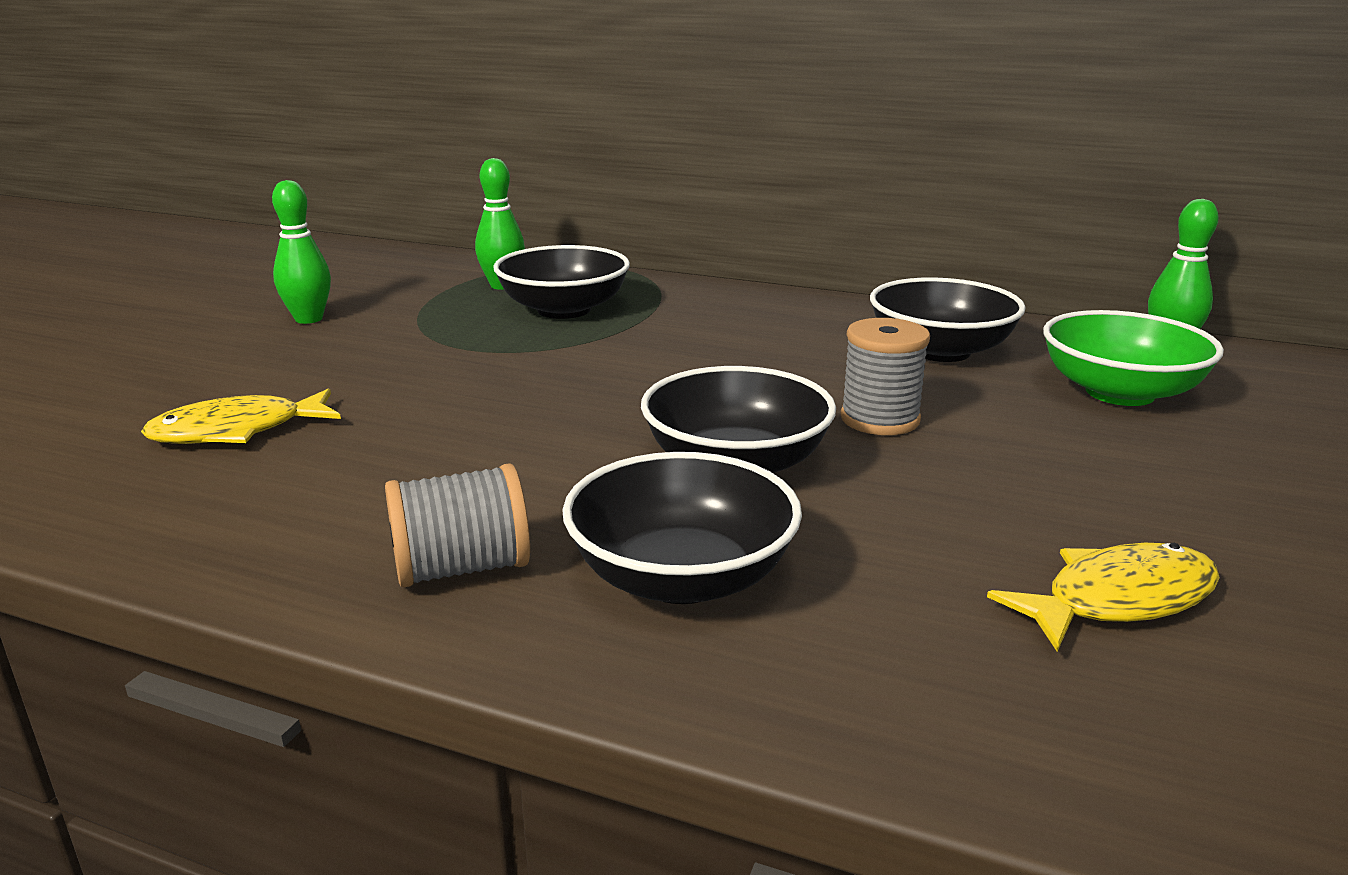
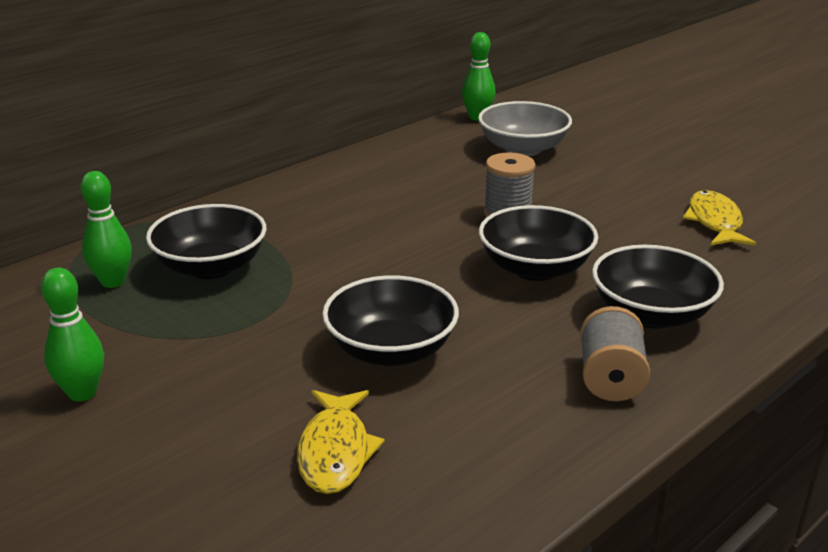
camera: 65 degrees left, 5 degrees up
black bowl [870,277,1026,362] -> black bowl moved to [322,275,459,366]
green bowl [1043,310,1224,406] -> grey bowl [478,101,572,156]

